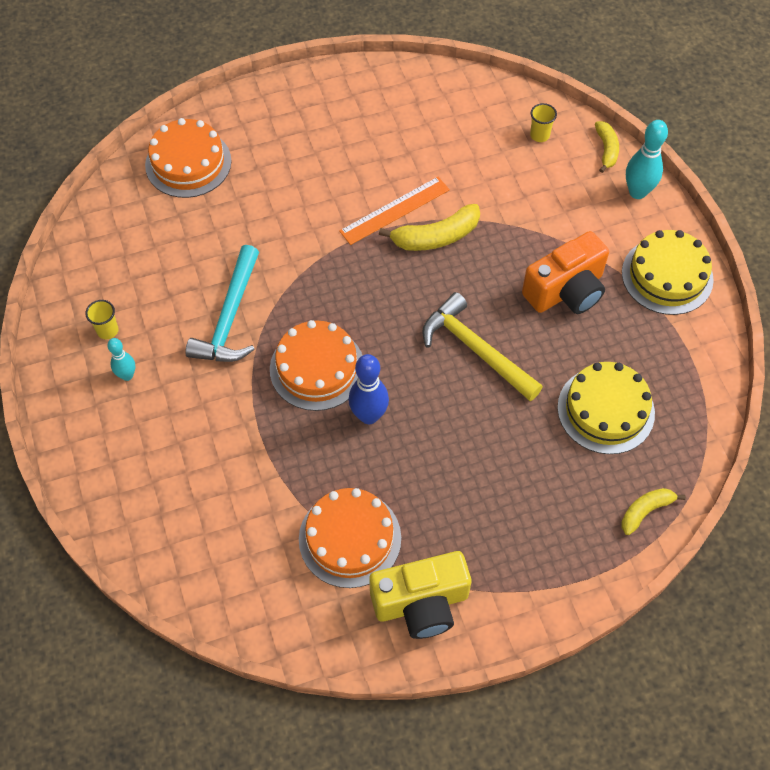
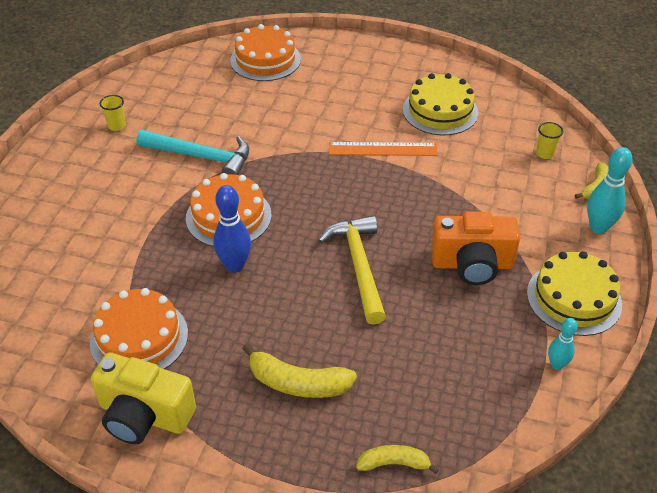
camera: 35 degrees right, 15 degrees down
turquoise bowling pin [107,338,135,381] -> turquoise bowling pin moved to [548,318,578,370]
turquoise hammer [185,245,259,362] -> turquoise hammer turned 120 degrees counterclockwise [137,130,249,175]
yellow banana [379,204,480,251] -> yellow banana moved to [242,343,357,398]
yellow cake [557,362,655,454] -> yellow cake moved to [403,73,478,135]

